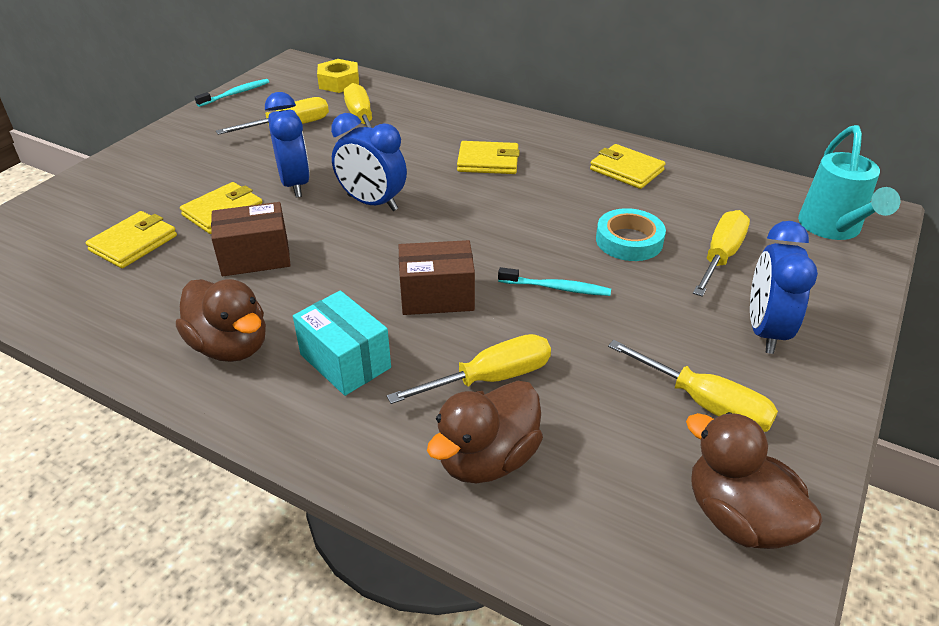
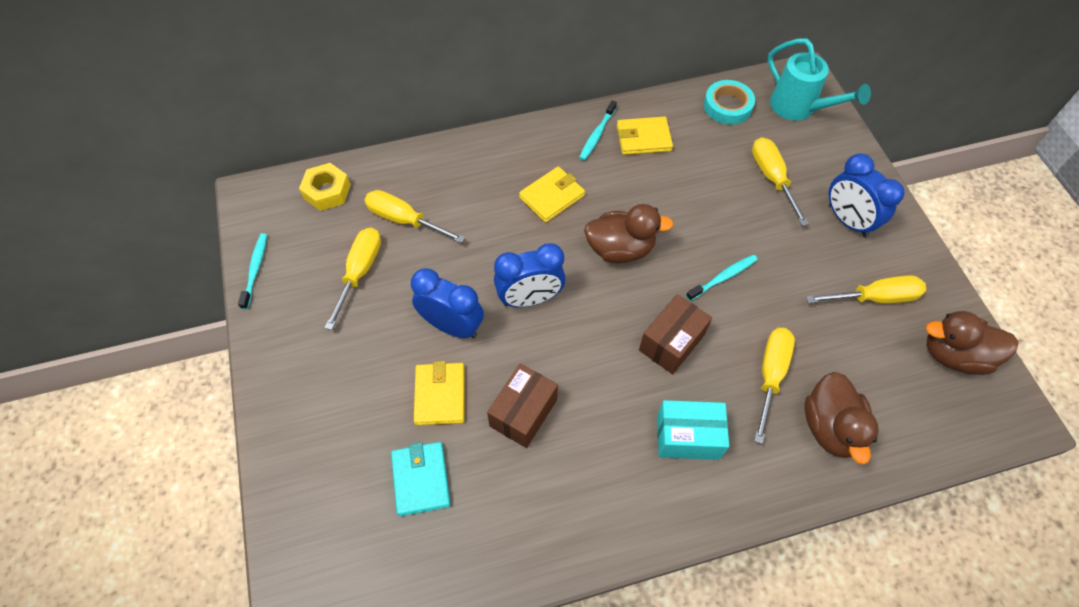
camera: 45 degrees left, 20 degrees up
yellow wallet [86,211,177,268] -> turquoise wallet [391,442,450,516]
brown duck [176,279,266,362] -> brown duck moved to [584,204,674,264]
turquoise tape [596,208,666,261] -> turquoise tape moved to [704,80,755,125]
none -> turquoise toothbrush [579,100,617,161]

